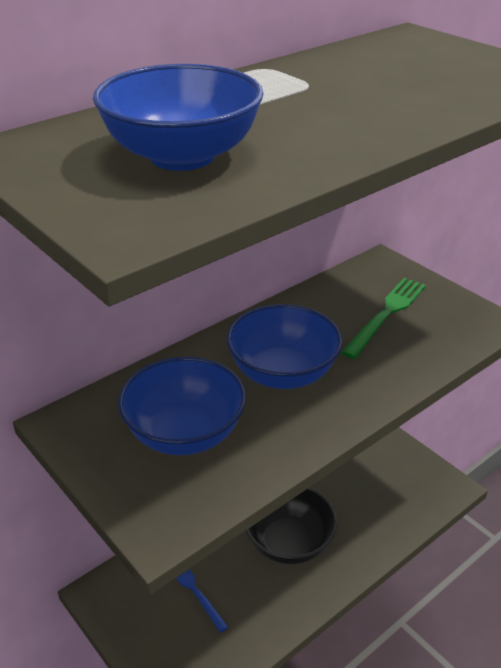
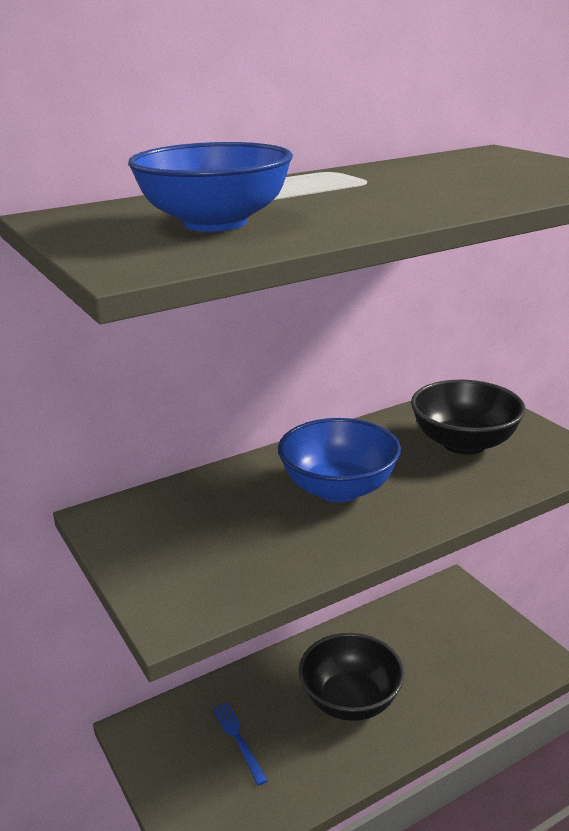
camera: 10 degrees right, 10 degrees down
blue bowl [118,357,246,455] -> none
green fork [341,278,426,359] -> black bowl [411,380,526,454]

